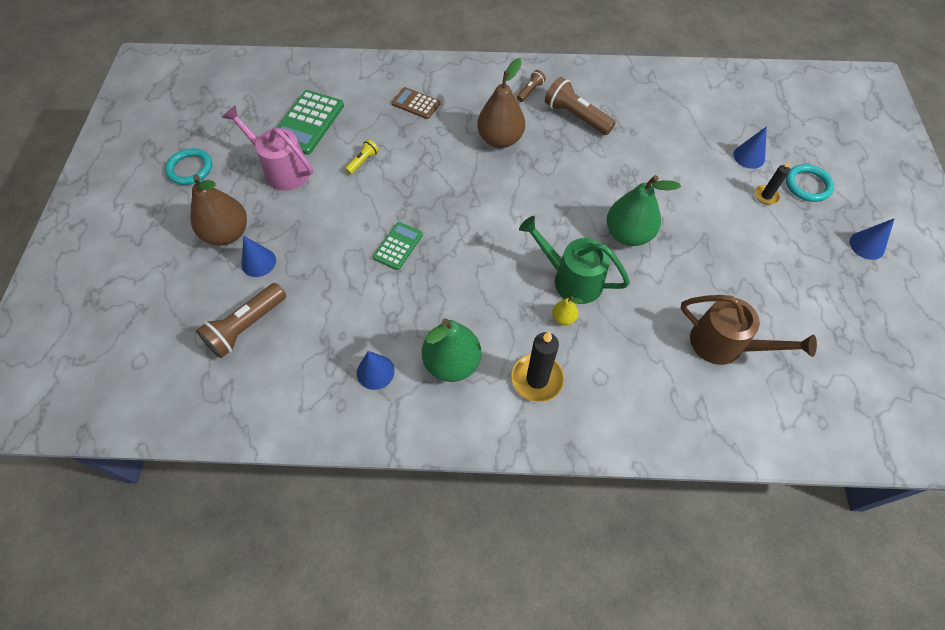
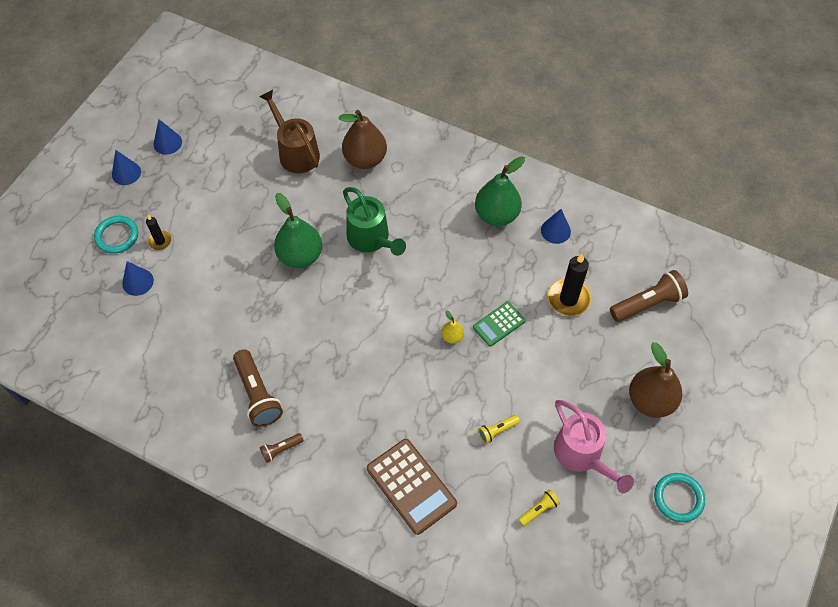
camera: 155 degrees left, 0 degrees up
blue cone [241,236,276,277] -> blue cone moved to [153,119,182,155]
green calculator [276,90,344,155] -> yellow flashlight [518,489,560,526]
brown calculator [392,87,441,119] -> brown calculator [367,439,457,535], size x1.69
brown pear [477,58,525,148] -> brown pear moved to [338,110,387,169]
black candle [512,331,564,402] -> black candle moved to [548,254,591,316]
yellow pear [552,296,583,325] -> yellow pear moved to [441,310,464,344]

